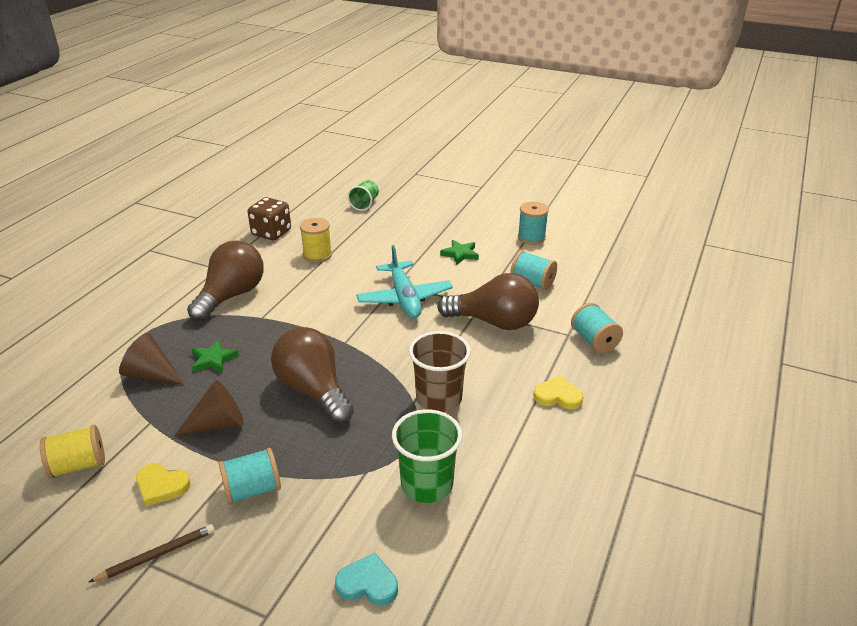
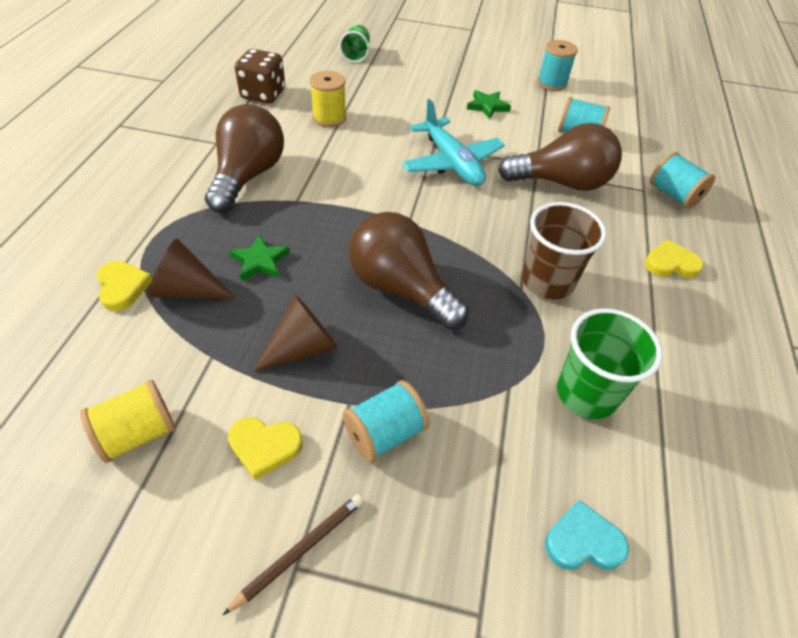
camera: 15 degrees left, 15 degrees up
none -> yellow heart [97,261,153,311]

